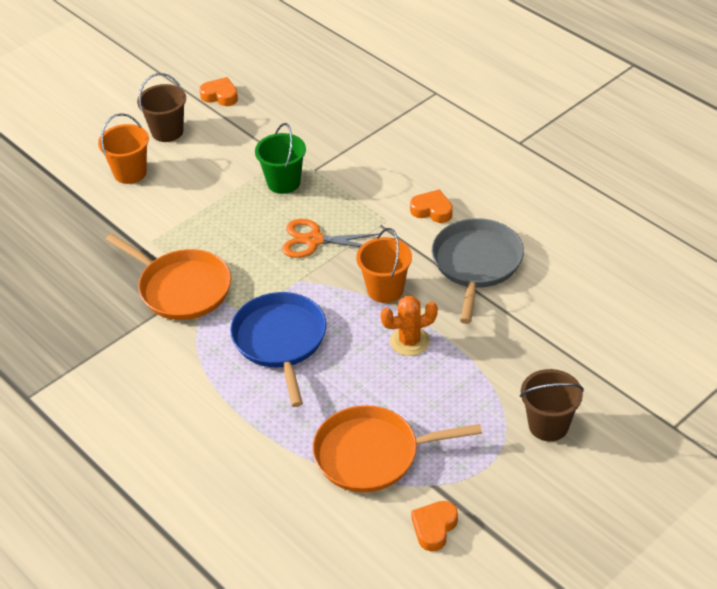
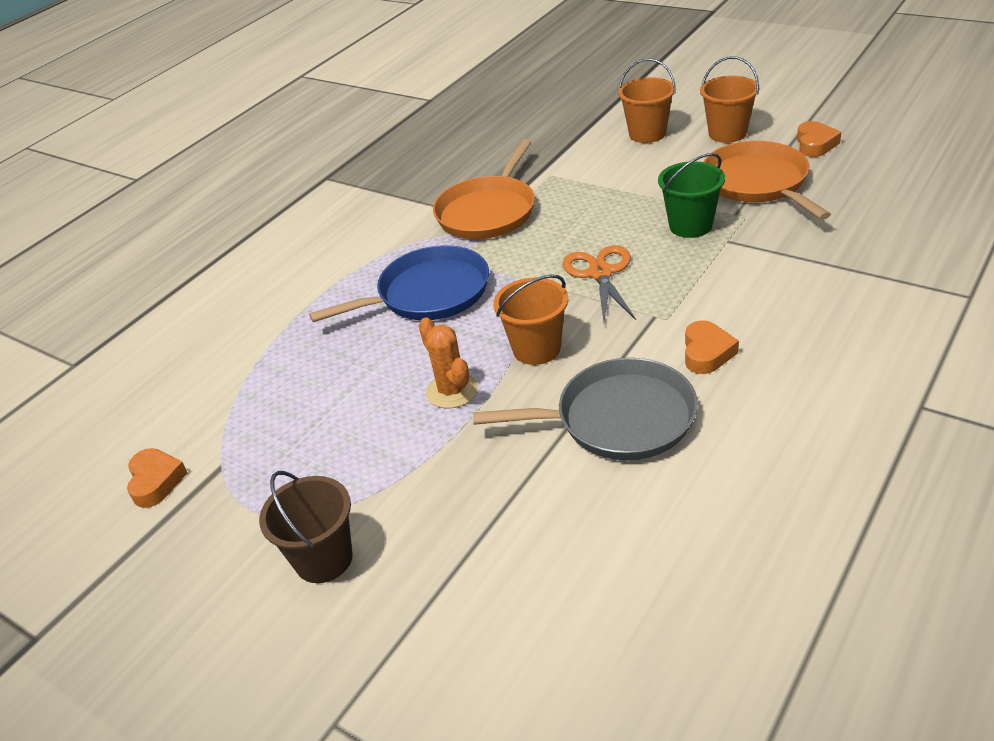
camera: 80 degrees right, 5 degrees down
brown bucket [137,73,186,142] -> orange bucket [700,57,759,143]
orange pan [312,405,482,493] -> orange pan moved to [703,141,831,220]
orange heart [411,501,458,551] -> orange heart turned 60 degrees clockwise [127,448,188,508]

